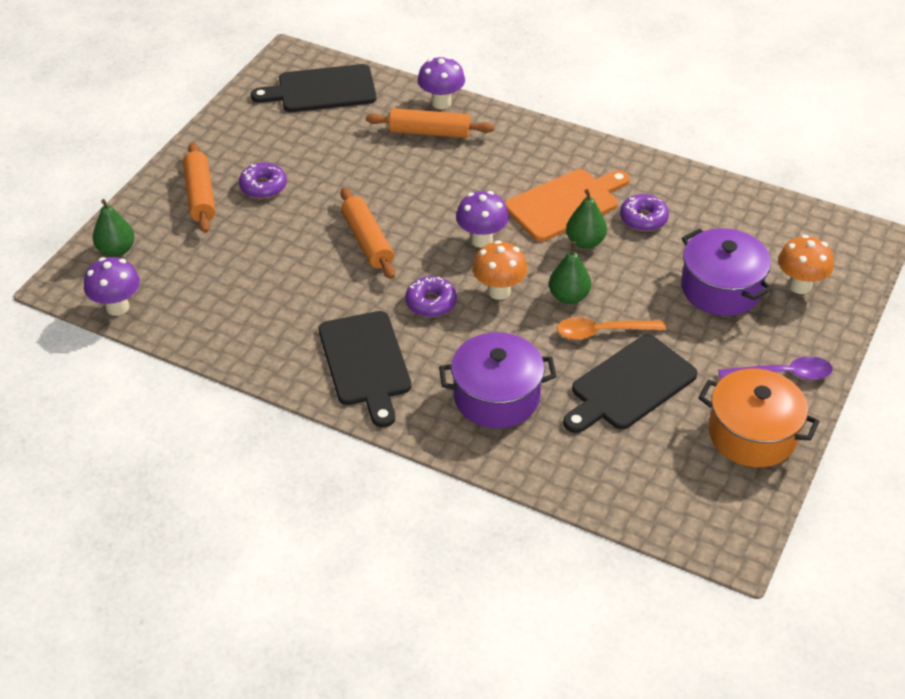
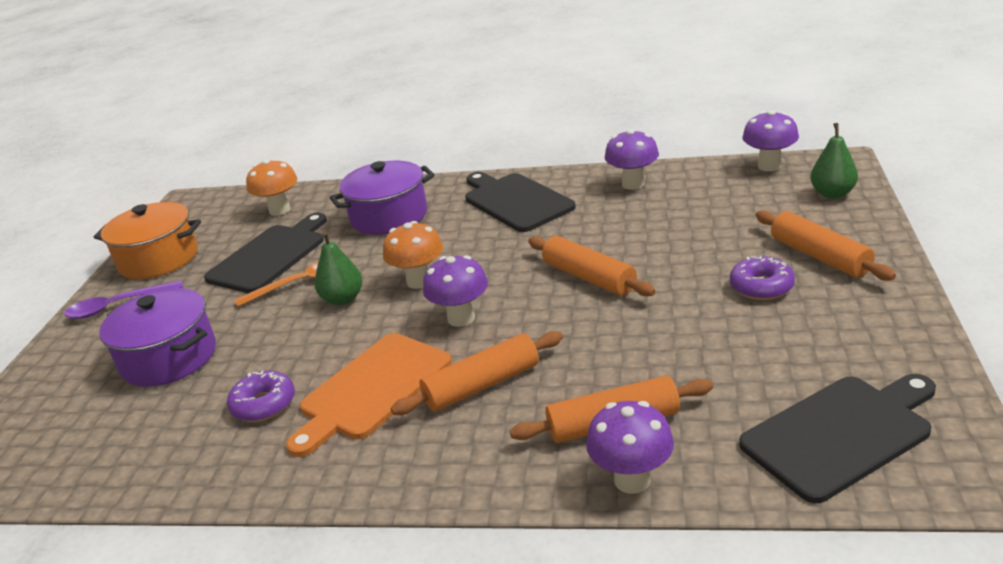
camera: 165 degrees right, 15 degrees down
purple donut [405,276,457,317] -> none
green pear [566,189,607,249] -> none
orange mushroom [778,235,834,294] -> orange mushroom moved to [246,159,297,216]
none -> orange rolling pin [391,331,563,415]
none -> purple mushroom [605,129,659,190]

